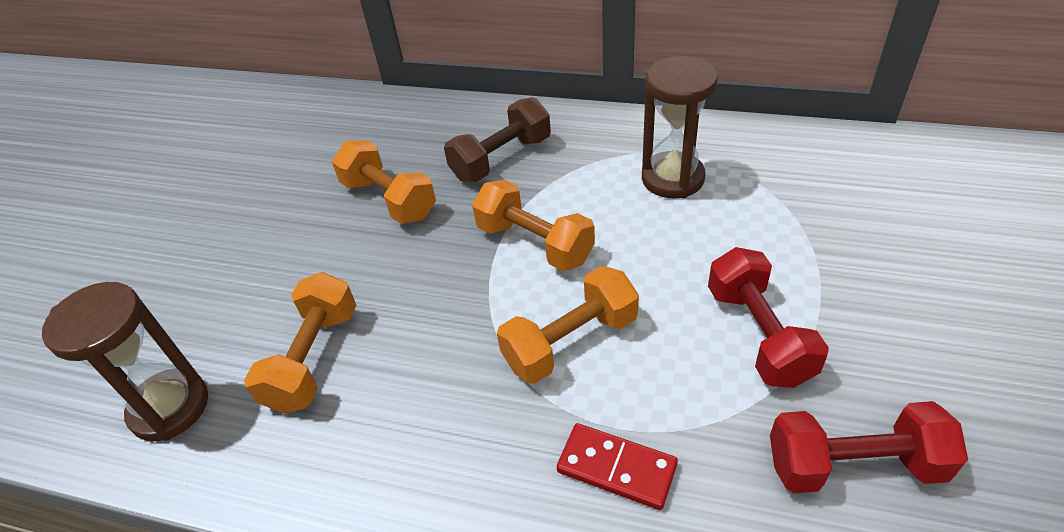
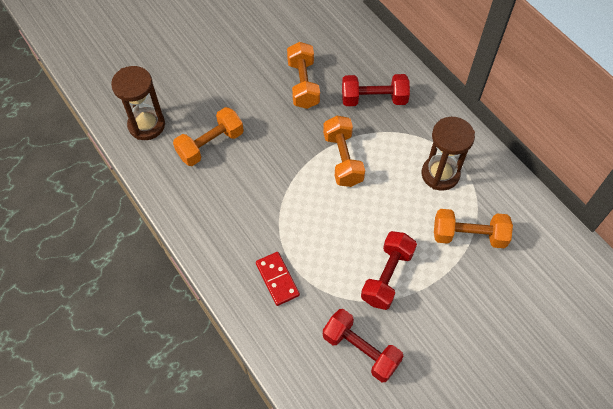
camera: 35 degrees right, 15 degrees up
brown dumbbell [444,97,551,182] -> red dumbbell [342,74,410,106]
orange dumbbell [497,266,639,384] -> orange dumbbell moved to [434,209,513,248]

